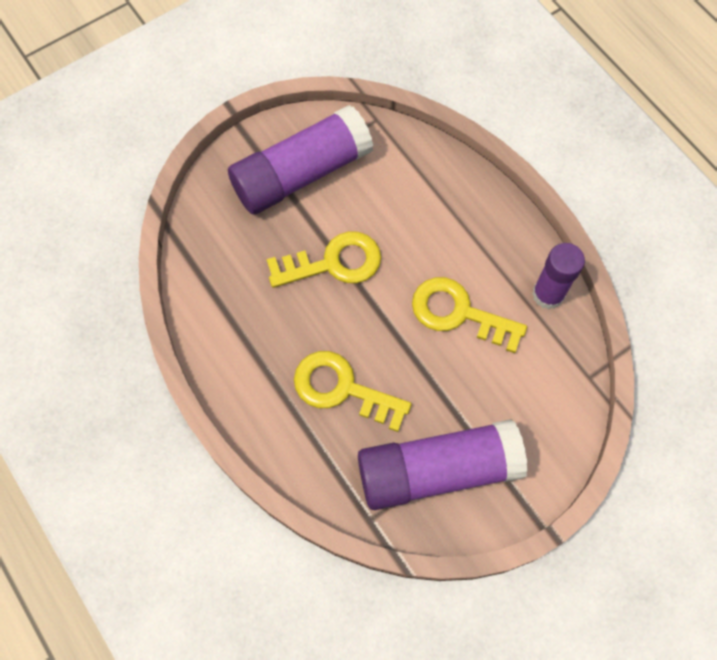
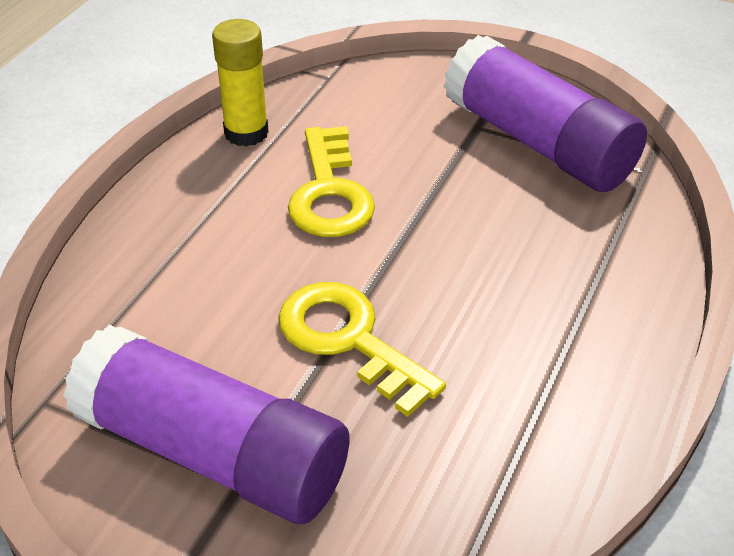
camera: 120 degrees left, 25 degrees down
yellow key [294,351,411,432] -> none
purple glue stick [532,243,585,310] -> yellow glue stick [212,19,269,147]

